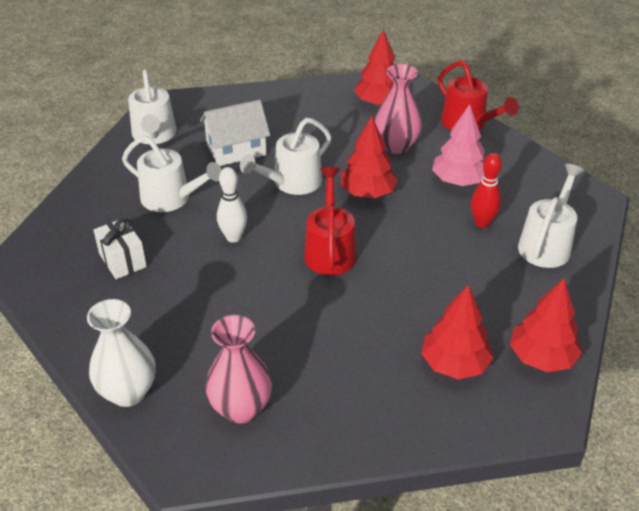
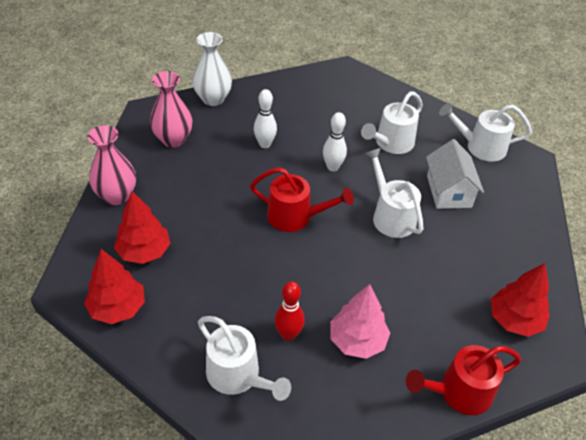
camera: 105 degrees right, 5 degrees up
white gift [94,218,147,279] -> none
red tree [341,116,398,198] -> none
pink vase [375,64,422,154] -> pink vase moved to [87,125,136,205]
none -> white bowling pin [254,89,277,148]

